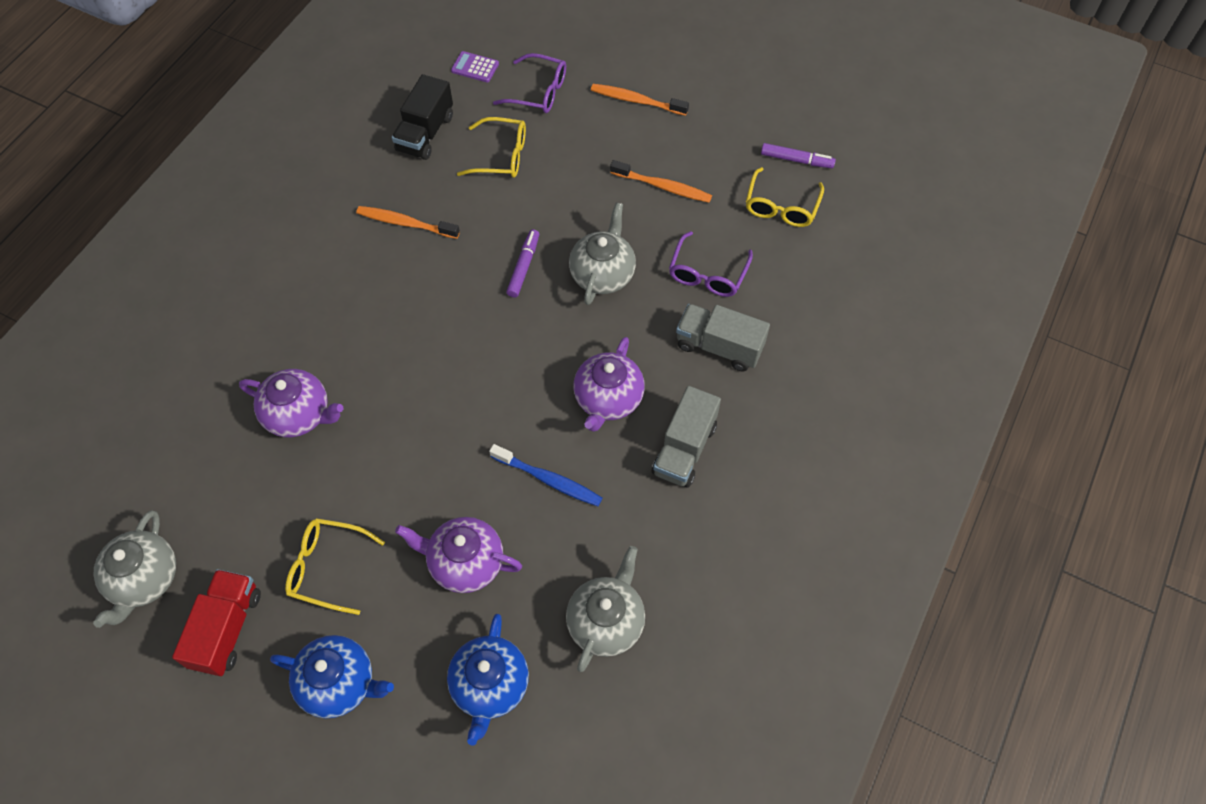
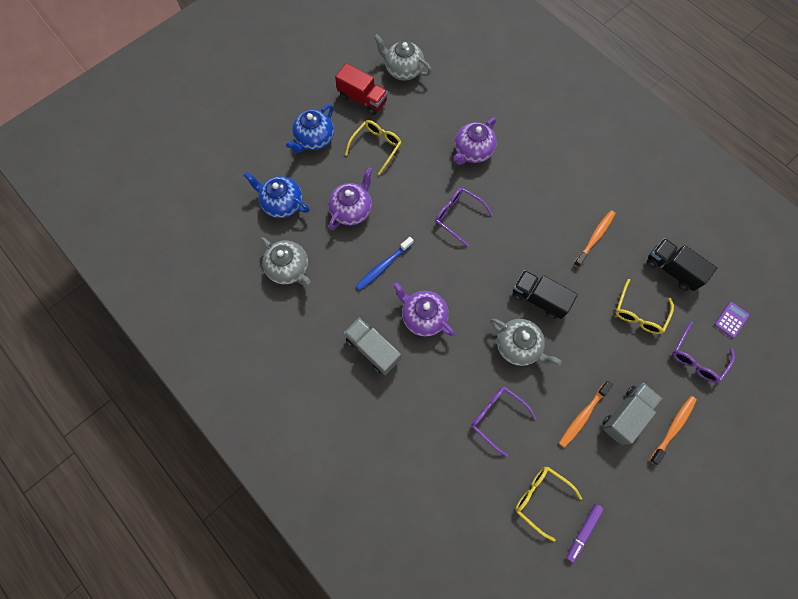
camera: 110 degrees right, 10 degrees up
purple marker [506,229,539,298] -> black truck [512,270,578,319]
grey truck [676,304,770,371] -> grey truck moved to [602,383,662,445]
none -> purple glasses [435,188,493,247]

